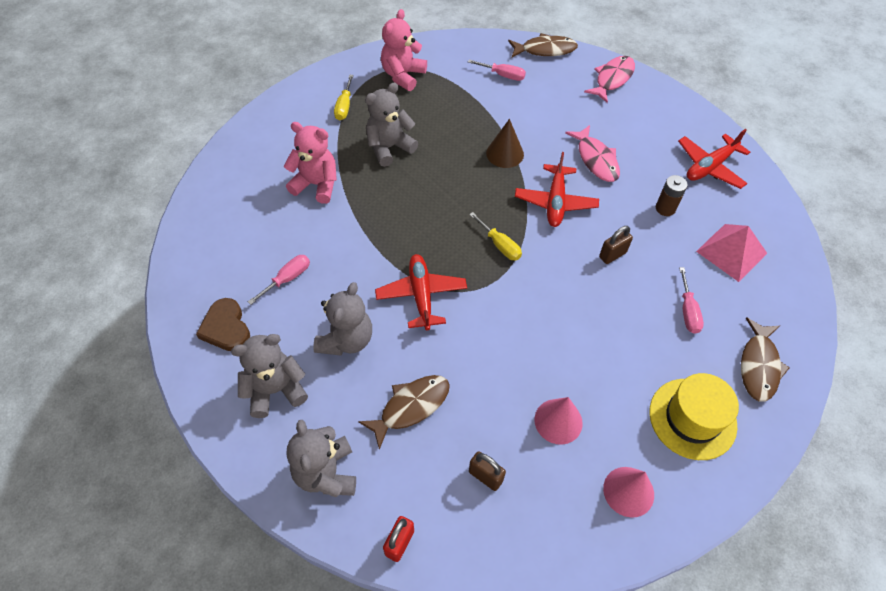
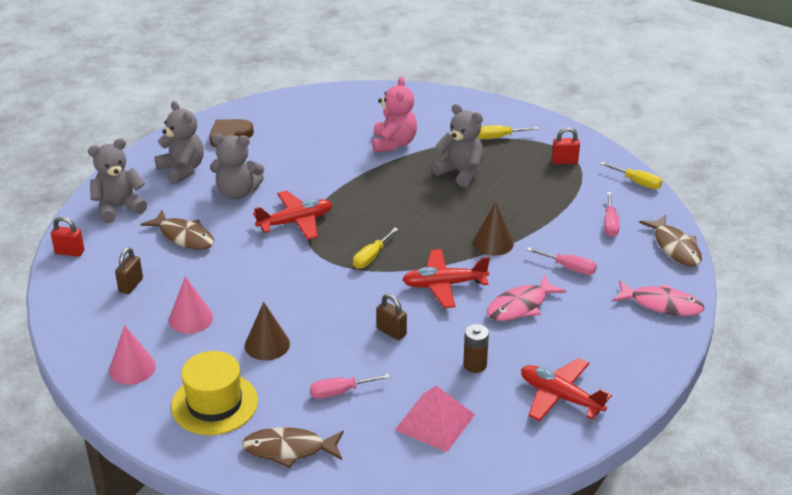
camera: 75 degrees right, 20 degrees down
pink screwdriver [248,255,310,305] -> pink screwdriver moved to [527,248,597,275]
pink teddy bear [381,9,427,91] -> red padlock [552,127,580,164]
none -> brown cone [245,302,290,360]
none -> yellow screwdriver [600,162,662,189]

